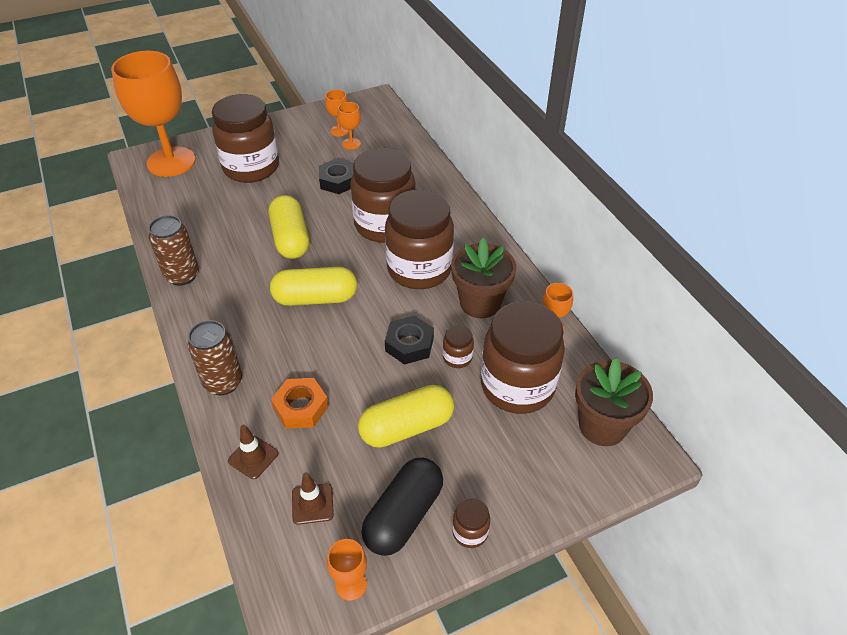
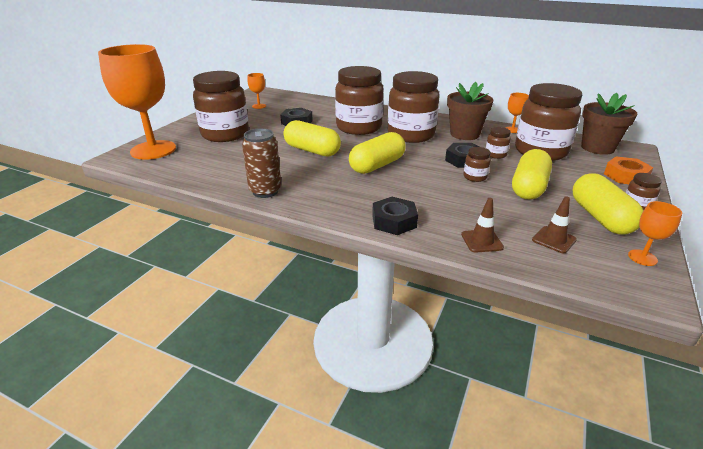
camera: 40 degrees left, 15 degrees down
brown can [188,320,242,395] -> black nut [372,197,418,235]
orange nut [271,378,329,429] -> orange nut moved to [604,156,654,184]
orange goblet [337,102,361,150] -> none
black capsule [361,458,443,556] -> yellow capsule [573,173,644,235]
none -> brown jar [464,147,491,182]

